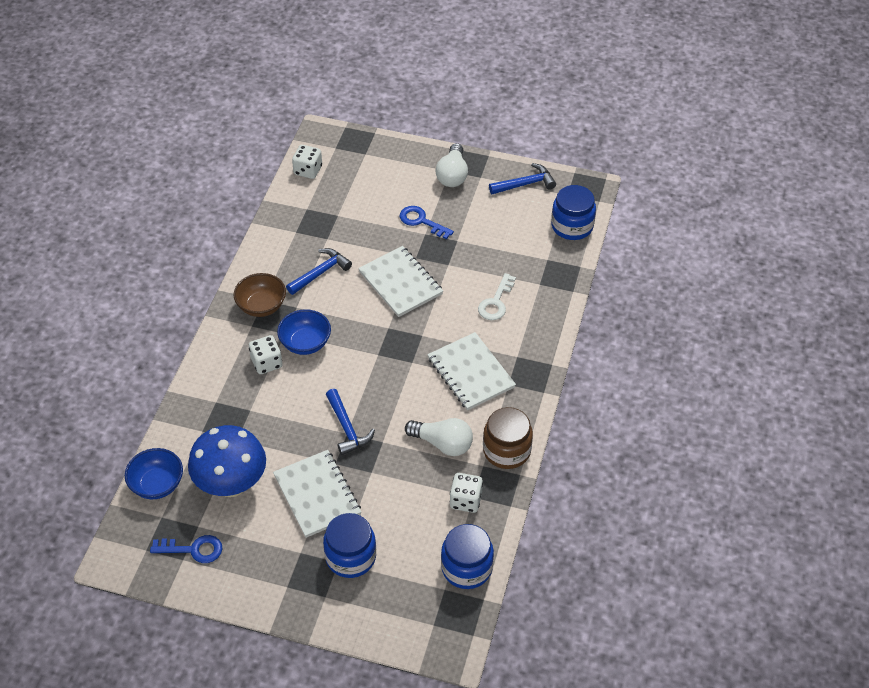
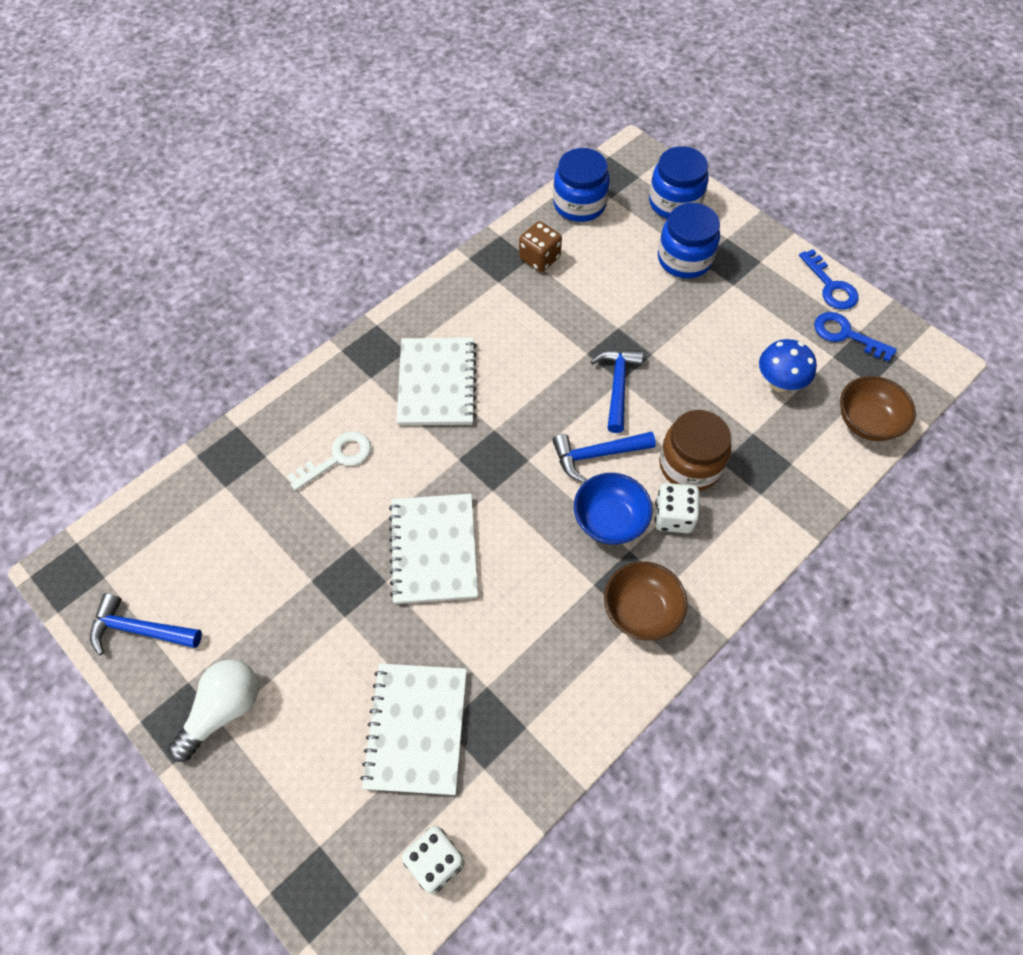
camera: 150 degrees left, 10 degrees up
blue bowl [125,448,183,499] -> brown bowl [840,376,916,441]
blue mushroom [188,425,266,497] -> blue mushroom [759,339,817,392], size x0.59
white notebook [273,450,361,538] -> white notebook moved to [360,663,467,795]
blue hammer [286,248,352,295] -> blue hammer moved to [552,431,656,482]
blue key [400,206,454,239] -> blue key moved to [799,249,859,310]
white light bulb [405,418,473,456] -> none
white dice [450,473,483,513] -> brown dice [519,221,562,272]
brown jar [483,407,533,469] -> brown jar moved to [659,410,731,491]
blue jar [551,185,596,240] -> blue jar moved to [649,146,709,219]

